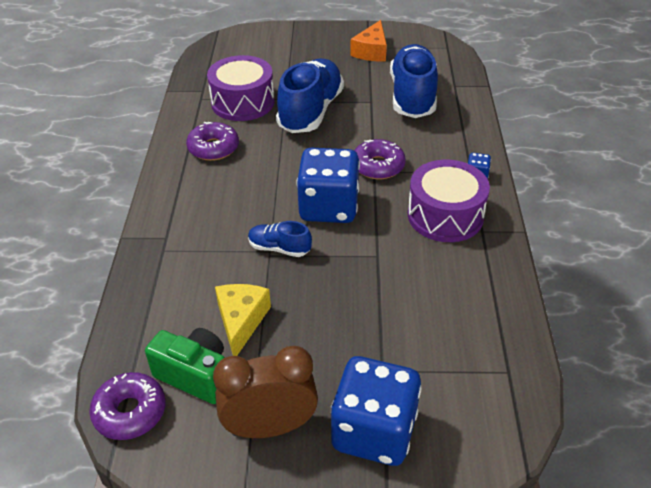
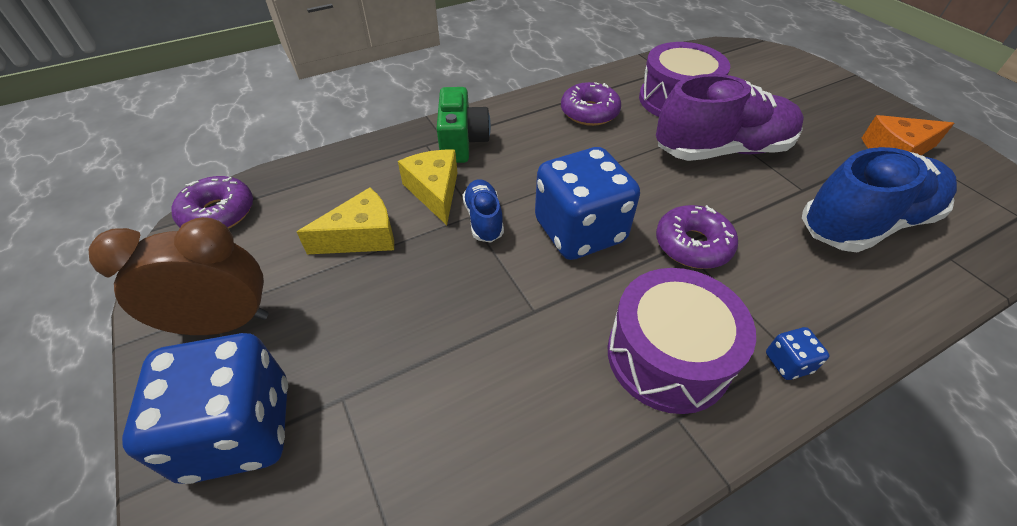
camera: 60 degrees right, 5 degrees up
green camera [145,328,225,404] -> green camera moved to [437,87,491,163]
brown clock [213,346,318,438] -> brown clock turned 60 degrees counterclockwise [88,217,269,335]
blue shoe [276,59,344,133] -> purple shoe [656,74,804,161]
none -> yellow cheese [398,150,457,225]

